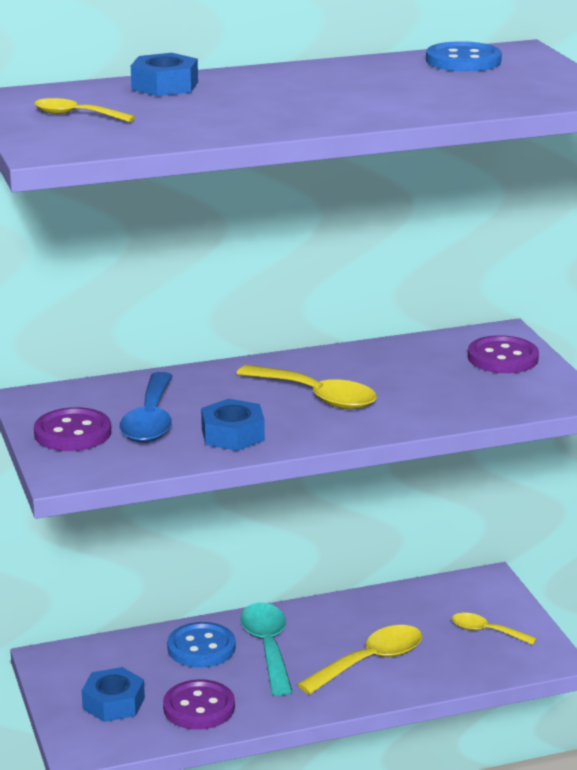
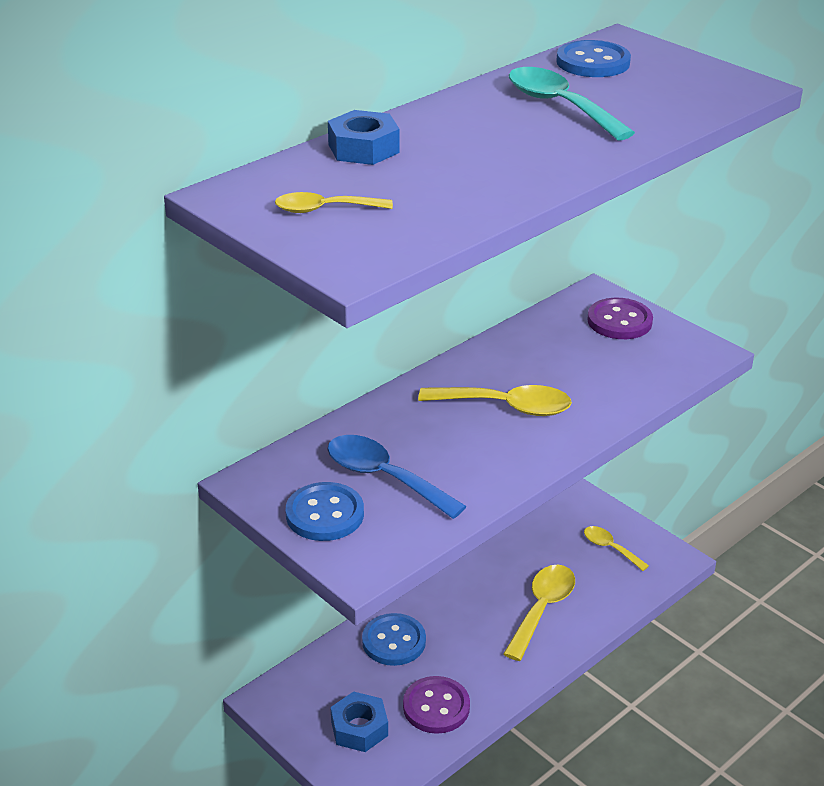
camera: 25 degrees left, 10 degrees up
purple button [34,407,111,451] -> blue button [286,482,364,541]
blue spoon [120,372,173,443] -> blue spoon turned 150 degrees clockwise [327,435,467,519]
blue nut [201,399,265,451] -> none
turquoise spoon [240,603,293,695] -> turquoise spoon moved to [509,67,635,140]
yellow spoon [452,613,537,645] -> yellow spoon turned 45 degrees clockwise [584,526,649,571]

